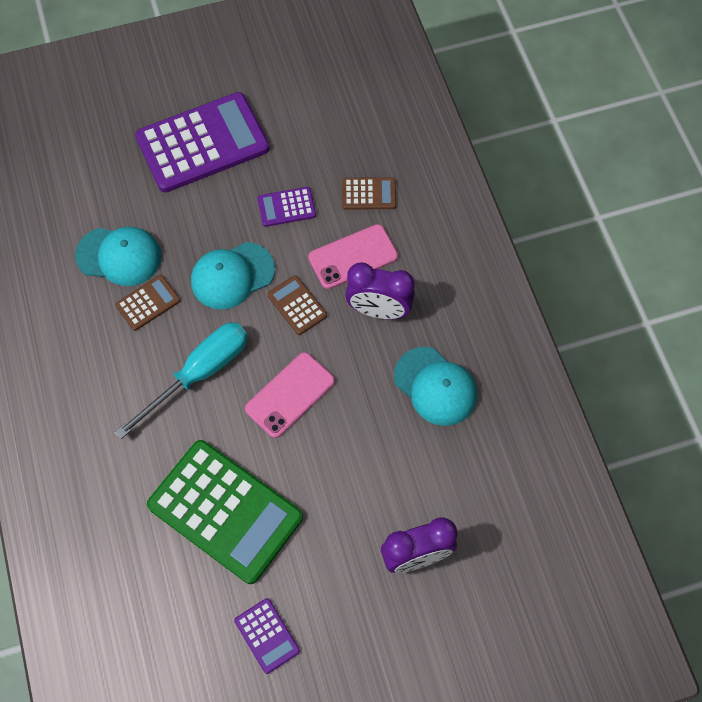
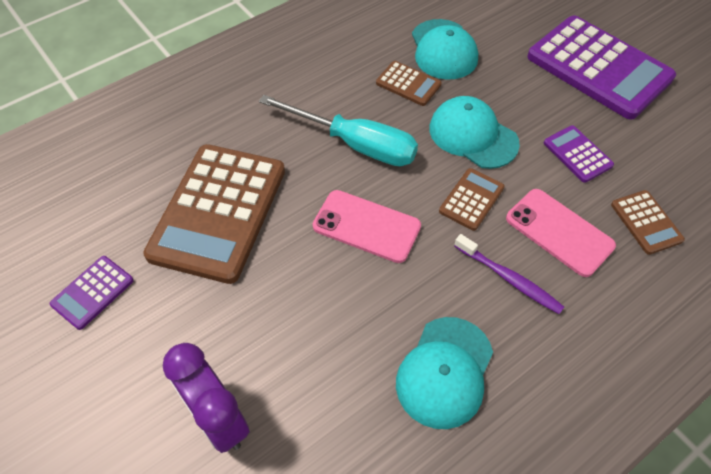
camera: 70 degrees right, 10 degrees down
green calculator [147,440,303,584] -> brown calculator [143,144,285,284]
purple clock [345,262,415,319] -> purple toothbrush [454,234,564,314]

